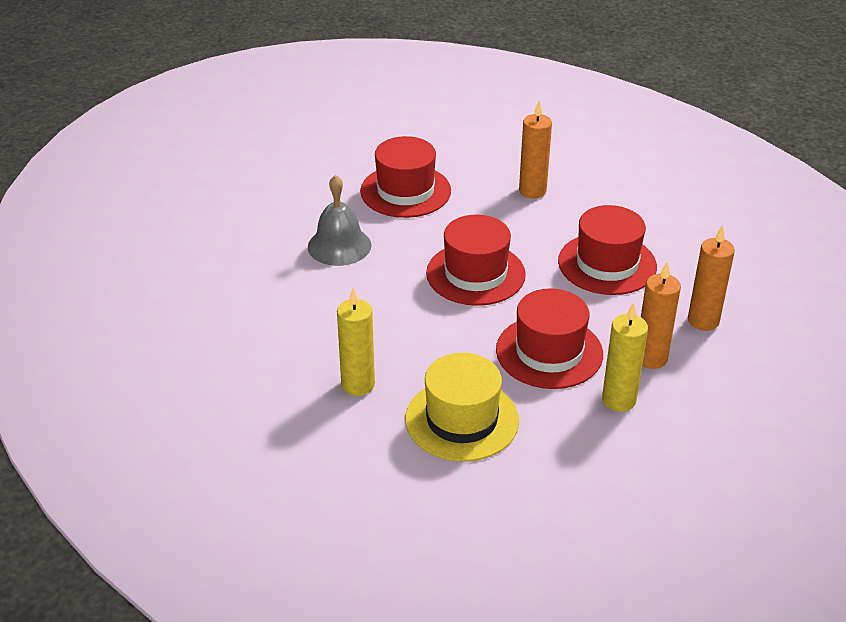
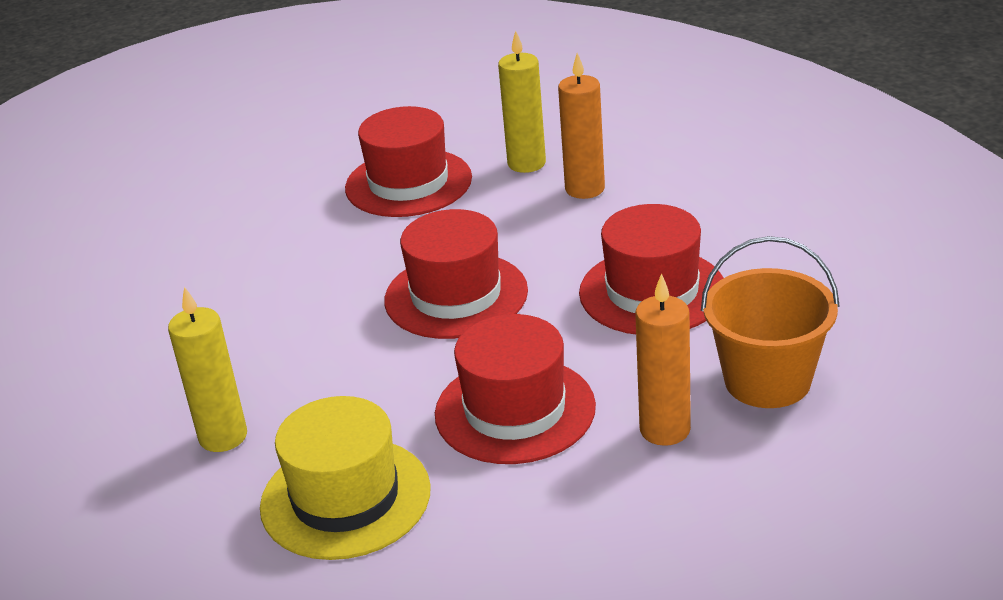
camera: 15 degrees right, 5 degrees down
grey bell [308,175,372,266] -> none
yellow candle [602,302,648,412] -> yellow candle moved to [498,30,546,173]
orange candle [688,225,735,331] -> orange bucket [701,236,840,408]

